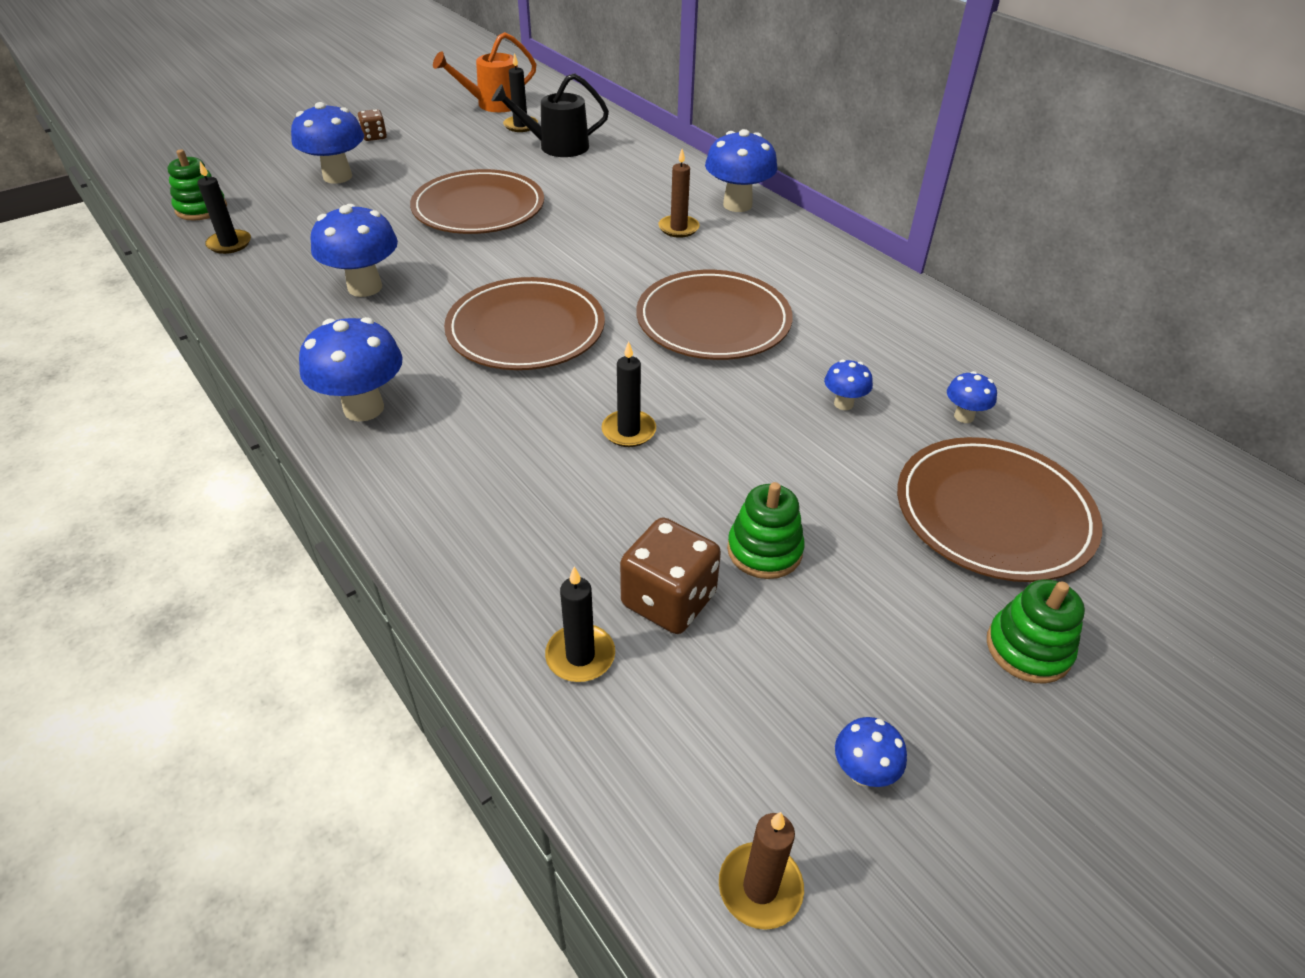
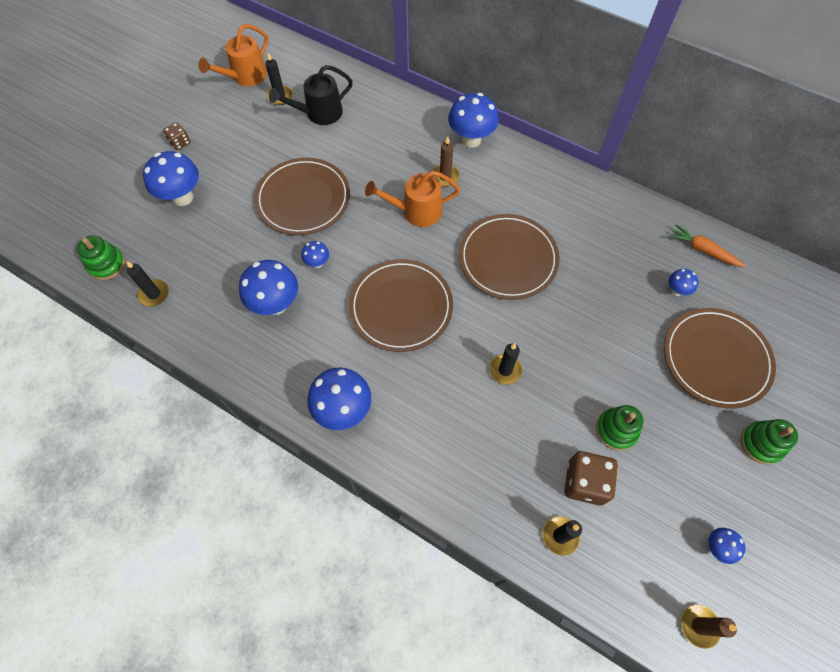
camera: 20 degrees left, 20 degrees up
blue mushroom [824,360,873,410] -> blue mushroom moved to [301,241,329,268]
none -> orange watering can [365,171,460,227]
none -> orange carrot [669,224,746,267]

